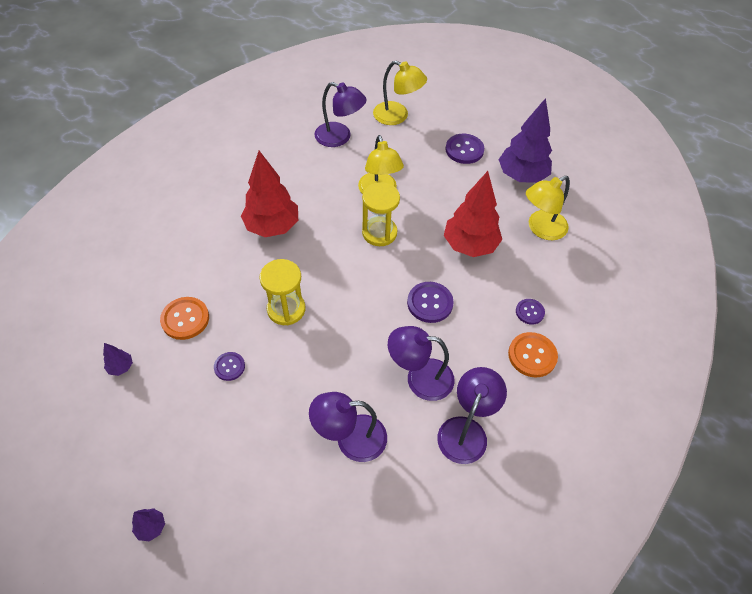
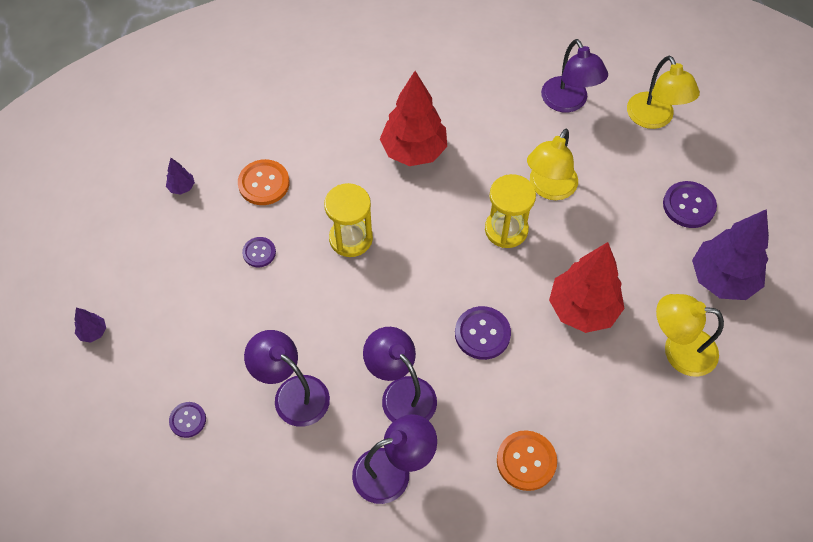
camera: 45 degrees right, 5 degrees up
purple button [516,299,545,325] -> purple button moved to [169,402,206,438]

